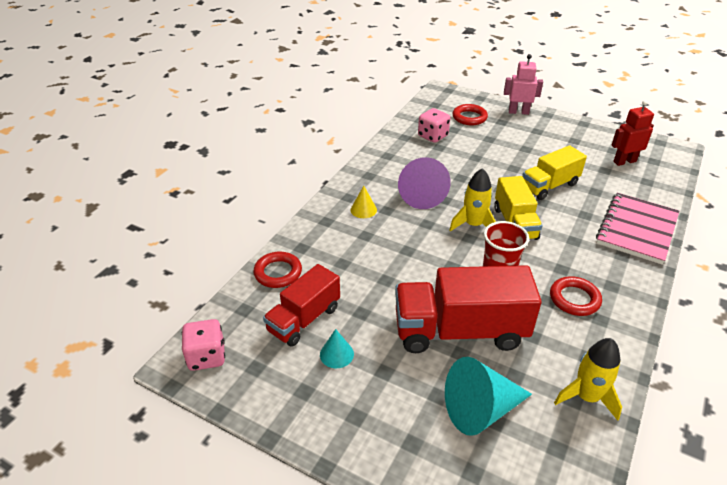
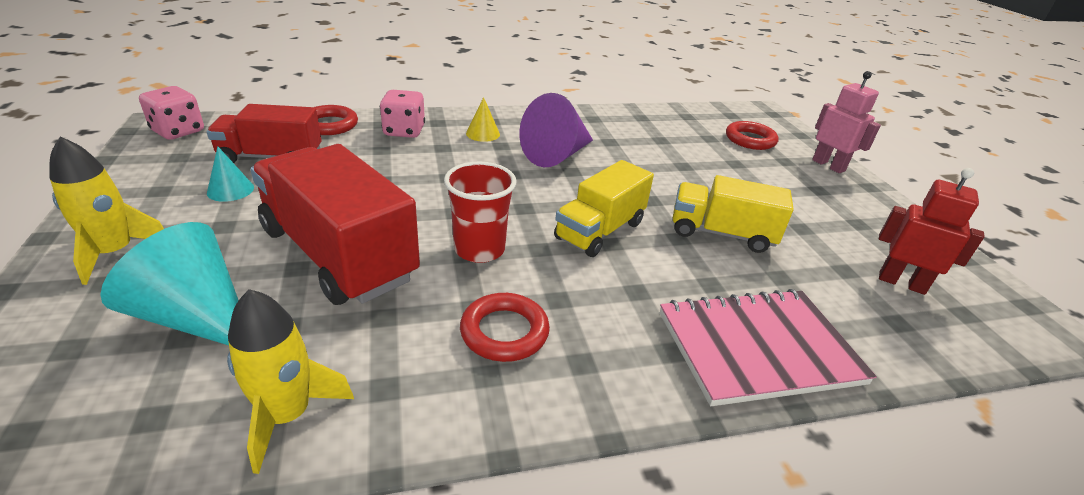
camera: 45 degrees right, 5 degrees down
pink dice [418,108,450,143] -> pink dice moved to [380,90,425,138]
yellow rocket [449,168,496,231] -> yellow rocket moved to [49,137,164,285]

